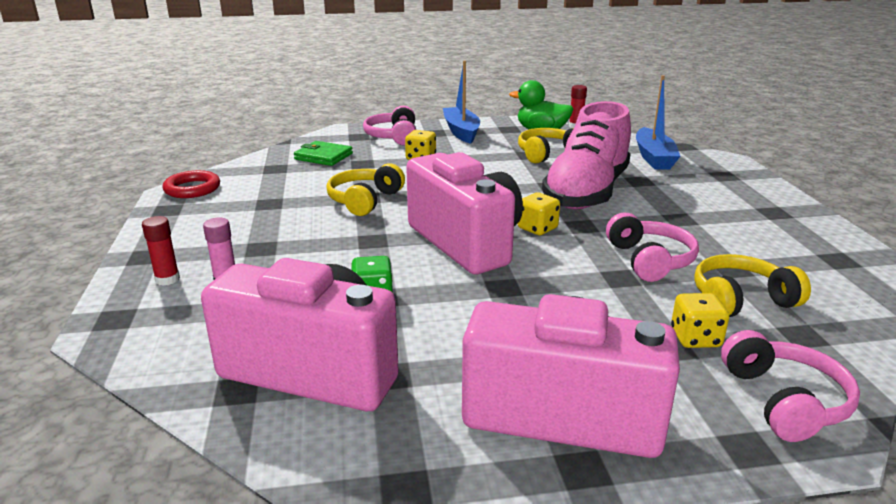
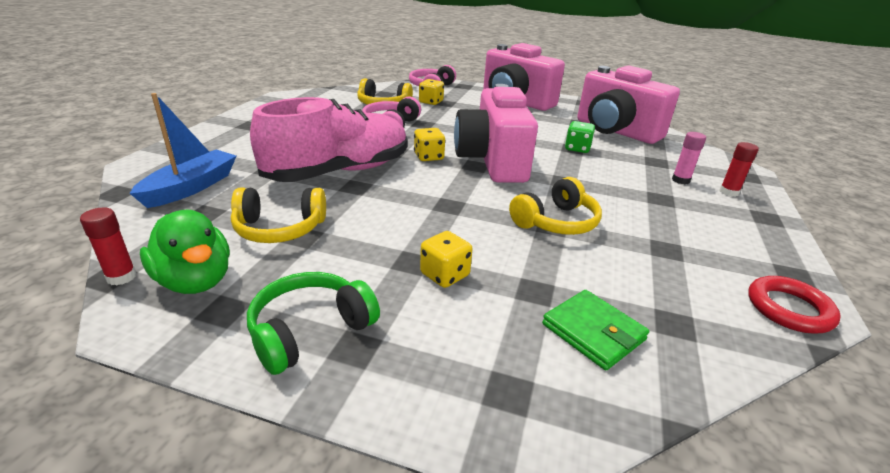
camera: 155 degrees left, 5 degrees up
pink headphones [363,106,416,145] -> none
blue boat [443,61,480,144] -> green headphones [247,272,380,375]

